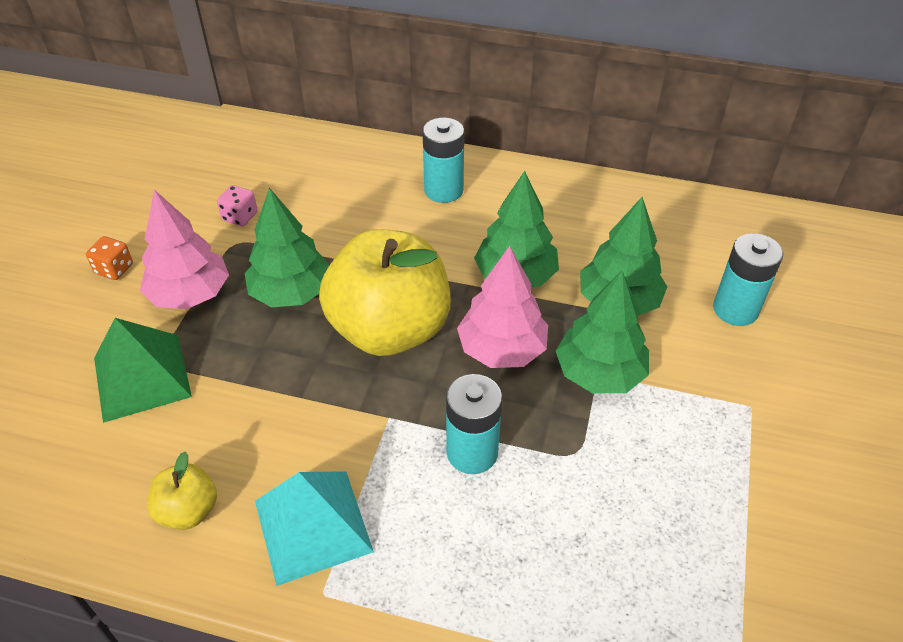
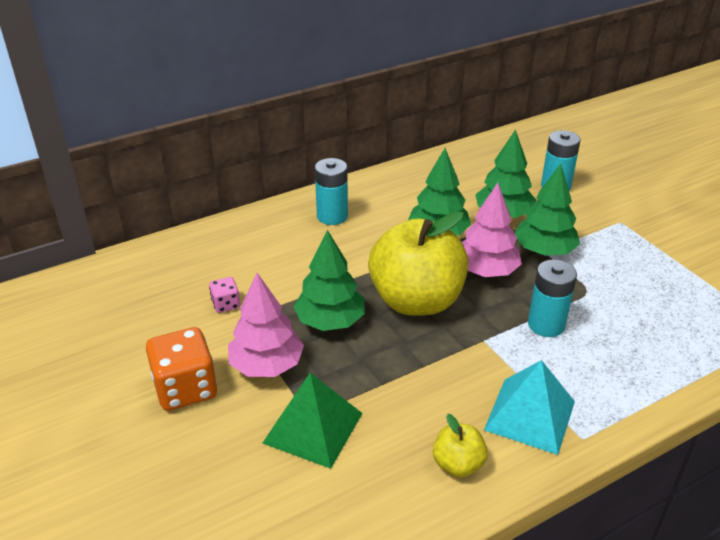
camera: 45 degrees left, 10 degrees down
orange dice [86,236,133,280] -> orange dice [146,327,217,411], size x2.00

